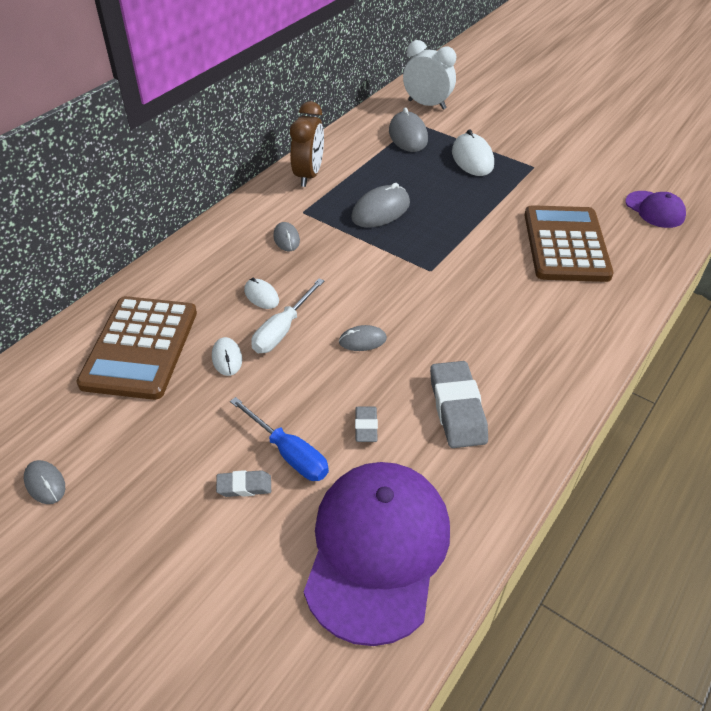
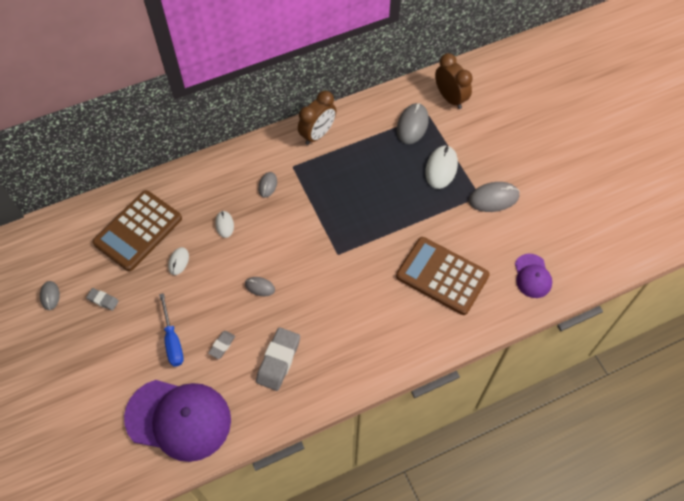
camera: 30 degrees right, 15 degrees up
grey eraser [216,470,271,497] -> grey eraser moved to [86,288,119,311]
white screwdriver [251,279,324,353] -> none
purple cap [304,462,450,646] -> purple cap turned 60 degrees clockwise [124,380,231,462]
grey mouse [351,183,410,228] -> grey mouse moved to [469,182,520,212]
white clock [403,40,456,110] -> brown clock [435,53,473,109]
brown calculator [525,205,614,282] -> brown calculator turned 90 degrees counterclockwise [396,237,490,315]

